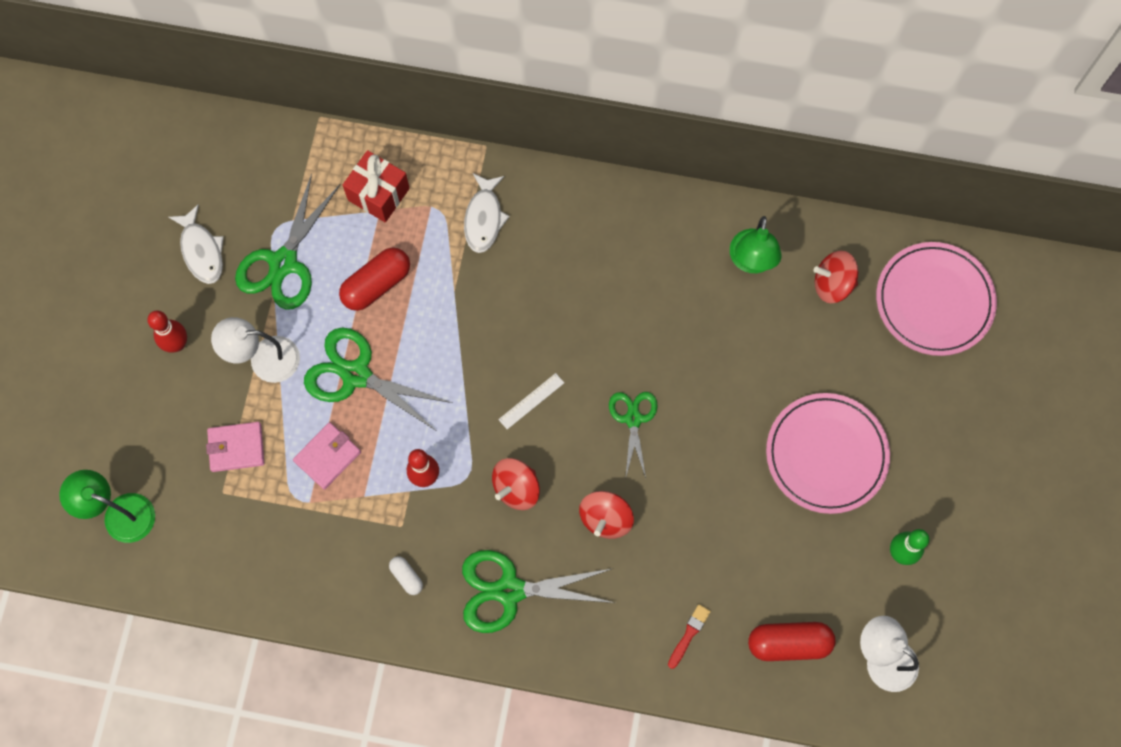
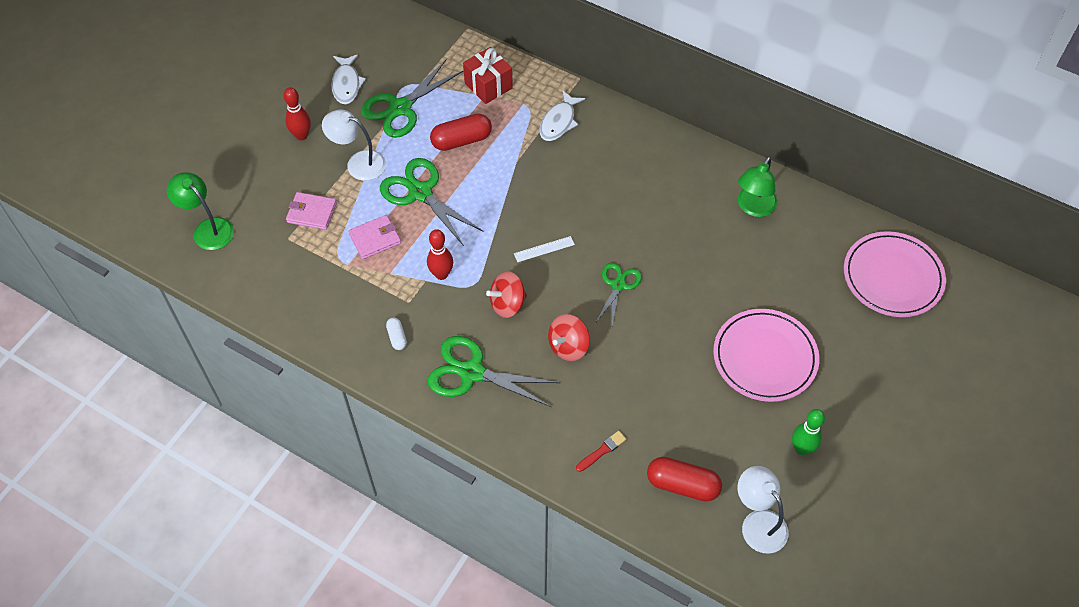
camera: 20 degrees right, 15 degrees down
red spinning top [814,251,858,303] -> none

